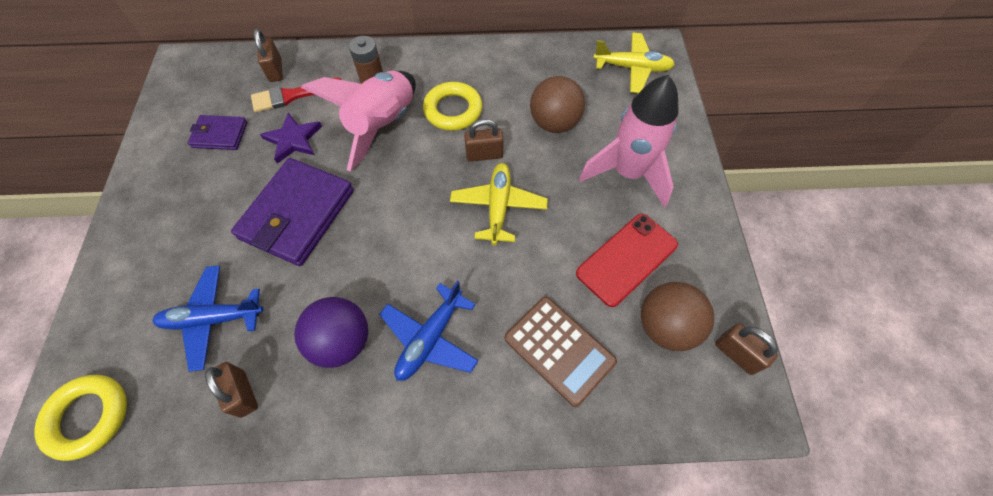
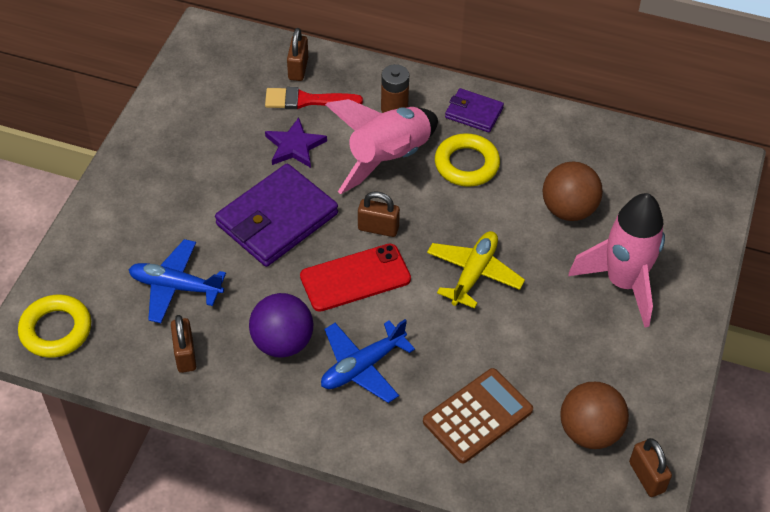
camera: 20 degrees right, 10 degrees down
purple wallet [188,115,247,150] -> purple wallet moved to [445,88,504,132]
brown padlock [464,119,504,162] -> brown padlock moved to [358,191,400,237]
brown calculator [504,296,617,407] -> brown calculator turned 105 degrees counterclockwise [423,368,533,463]
red phone [576,214,678,307] -> red phone moved to [300,244,411,312]
yellow plane [593,32,675,93] -> none

